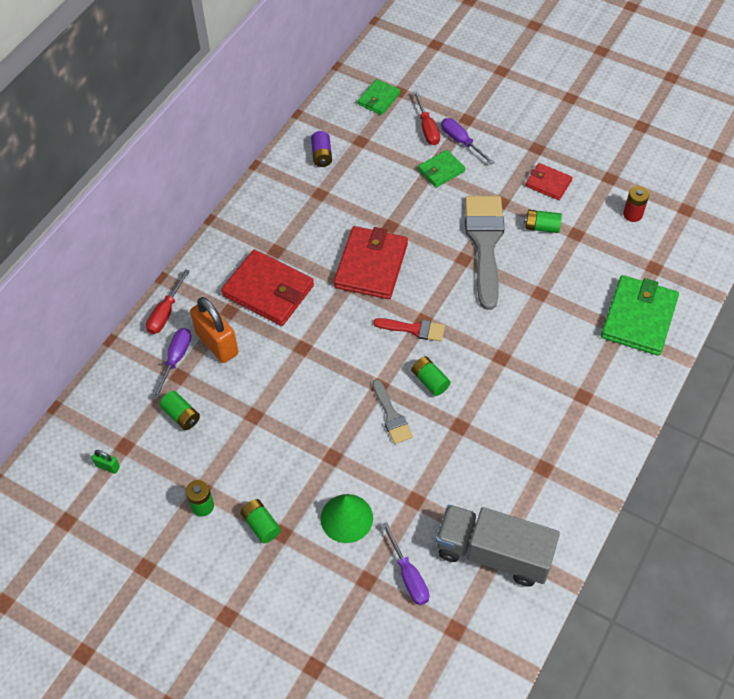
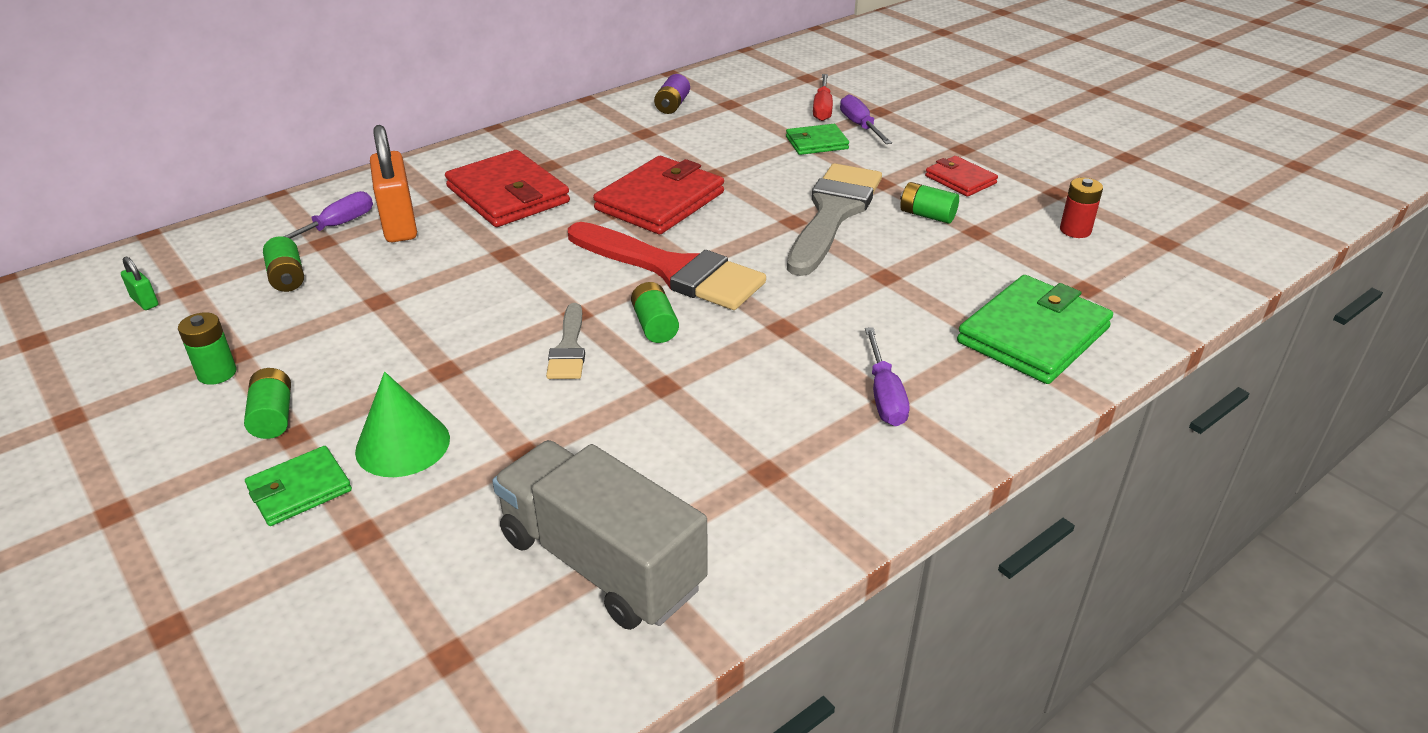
camera: 20 degrees right, 20 degrees down
red screwdriver [146,269,190,334] -> none
green wallet [358,79,400,115] -> green wallet moved to [245,446,352,526]
red brush [373,318,445,342] -> red brush [568,222,766,310], size x2.01
purple screwdriver [382,522,429,605] -> purple screwdriver moved to [865,327,909,426]

